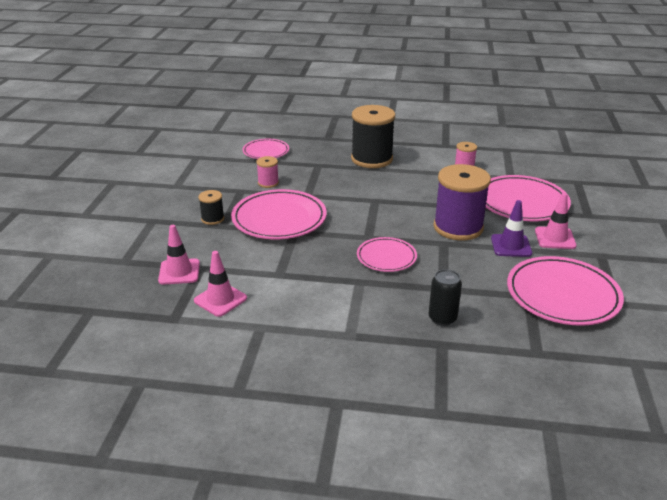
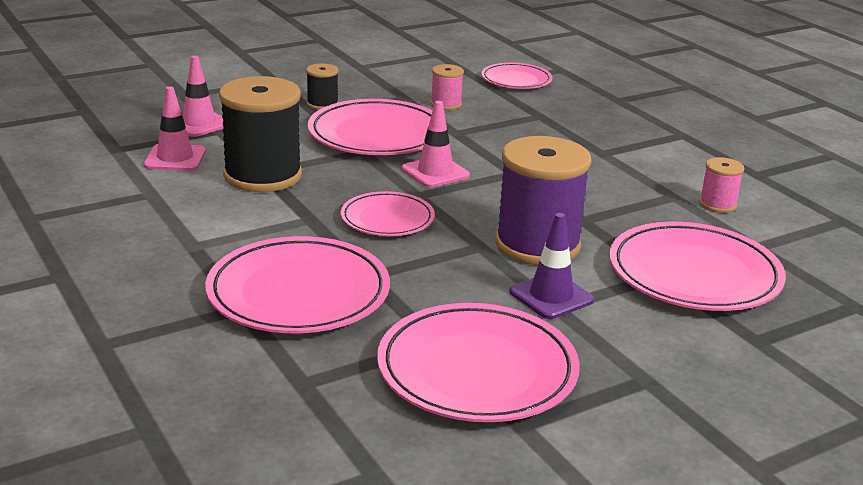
camera: 50 degrees right, 5 degrees down
black spool [351,105,395,168] -> black spool moved to [219,76,302,192]
black can [429,269,462,326] -> pink plate [205,236,390,333]
pink traffic cone [535,193,577,249] -> pink traffic cone moved to [402,101,470,188]

